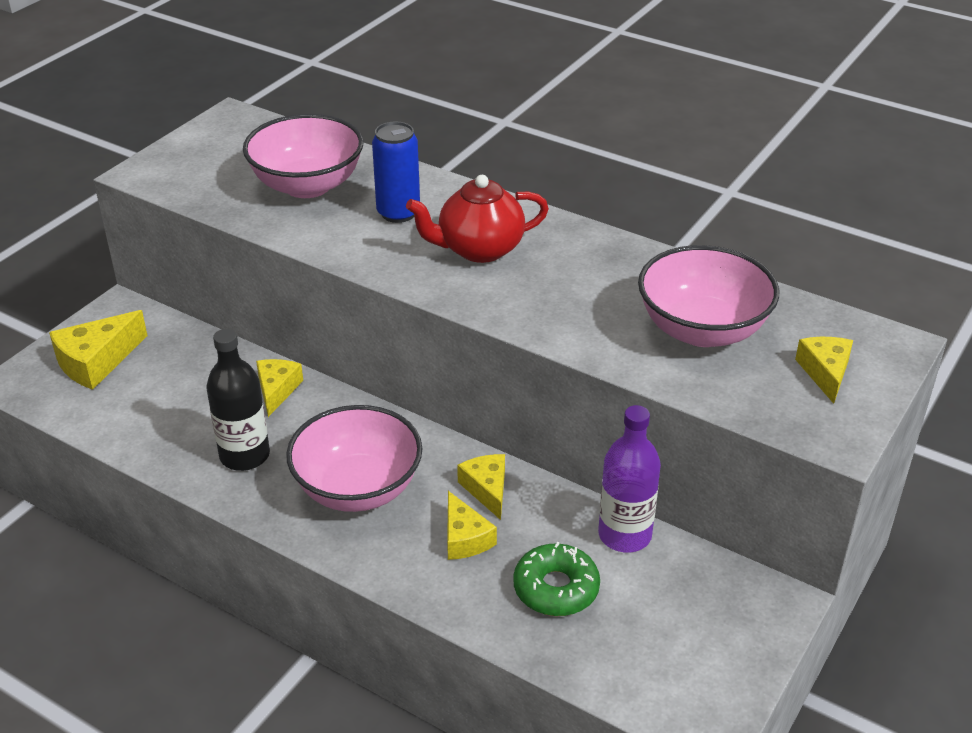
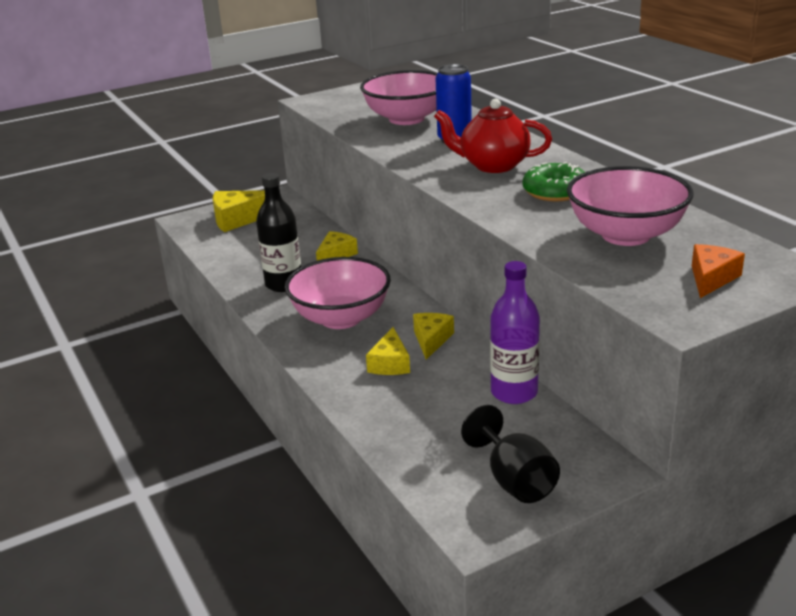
camera: 30 degrees right, 10 degrees down
green donut [513,542,600,616] -> green donut moved to [522,162,585,202]
yellow cheese [795,337,853,404] -> orange cheese [692,244,745,298]
none -> black goblet [461,405,560,503]

